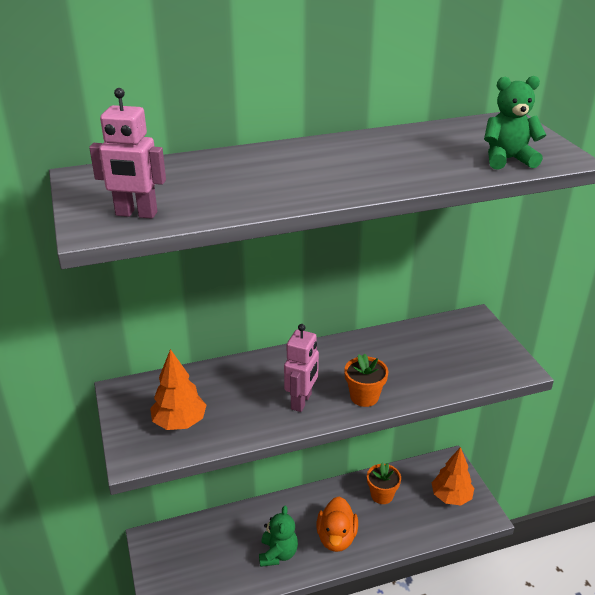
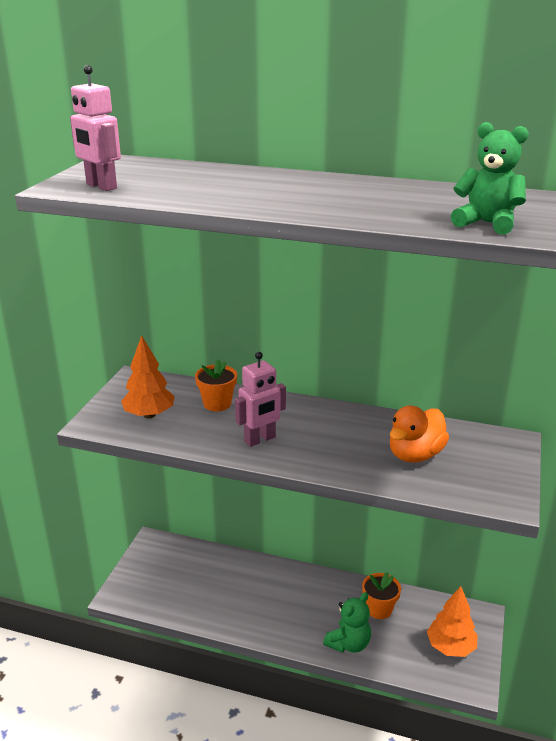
camera: 35 degrees right, 5 degrees down
green teddy bear [259,506,298,567] -> green teddy bear moved to [323,592,371,653]
orange duck [316,496,358,552] -> orange duck moved to [390,405,449,463]
orange flower pot [344,353,388,407] -> orange flower pot moved to [195,359,237,411]

